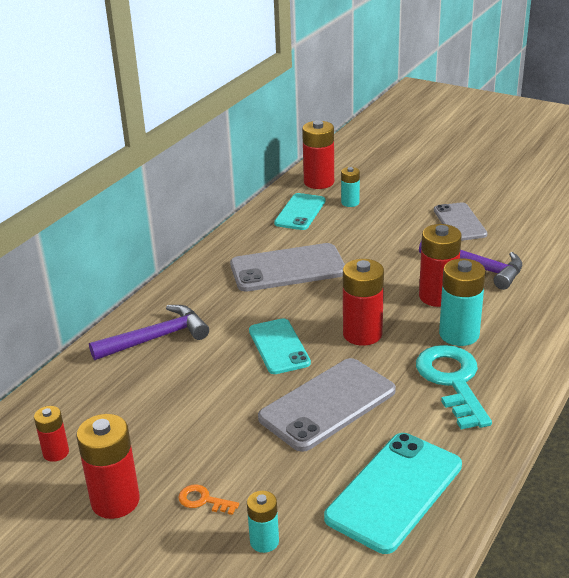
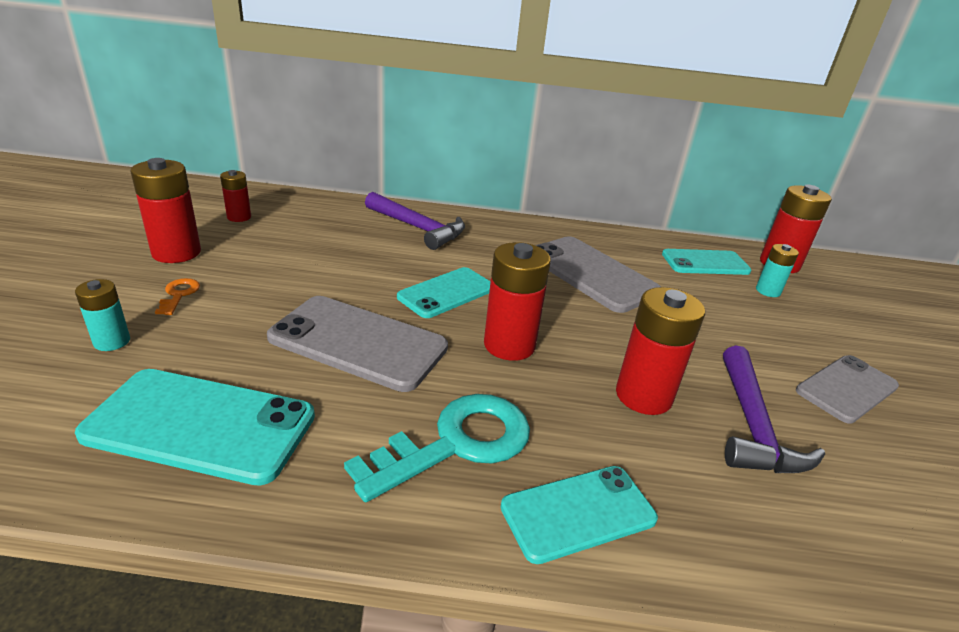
camera: 60 degrees right, 0 degrees up
turquoise battery [439,259,486,346] -> none
none -> turquoise phone [501,466,658,564]

